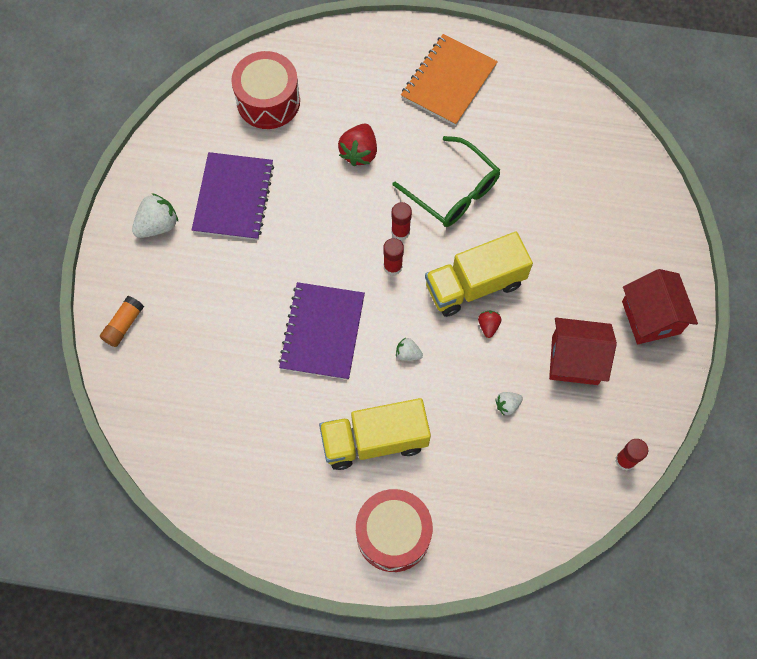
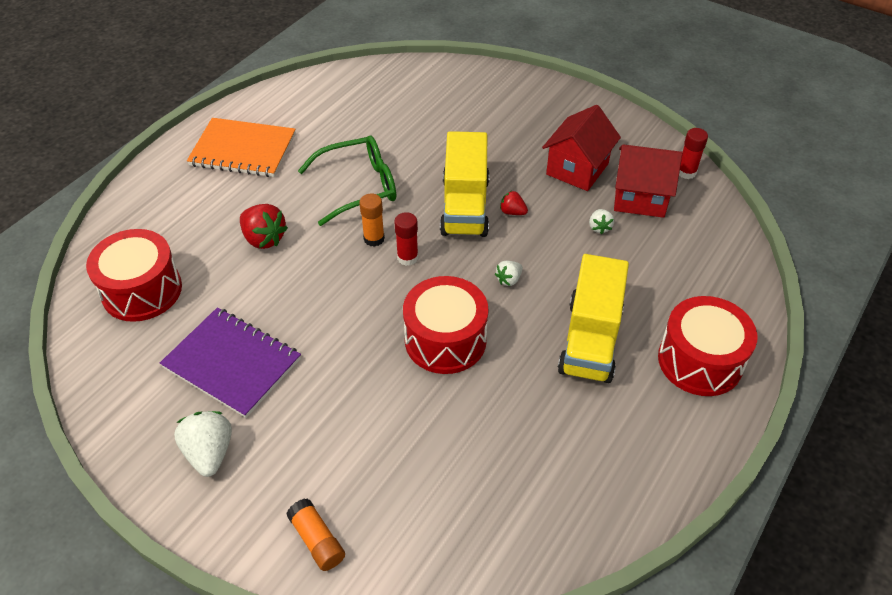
camera: 65 degrees left, 20 degrees down
purple notebook [278,282,365,380] -> red drum [403,276,488,374]
red glue stick [391,202,412,240] -> orange glue stick [359,193,385,247]
orange notebook [401,34,498,126] -> orange notebook turned 45 degrees counterclockwise [187,118,296,177]
red house [622,269,698,344] -> red house moved to [614,144,682,218]

